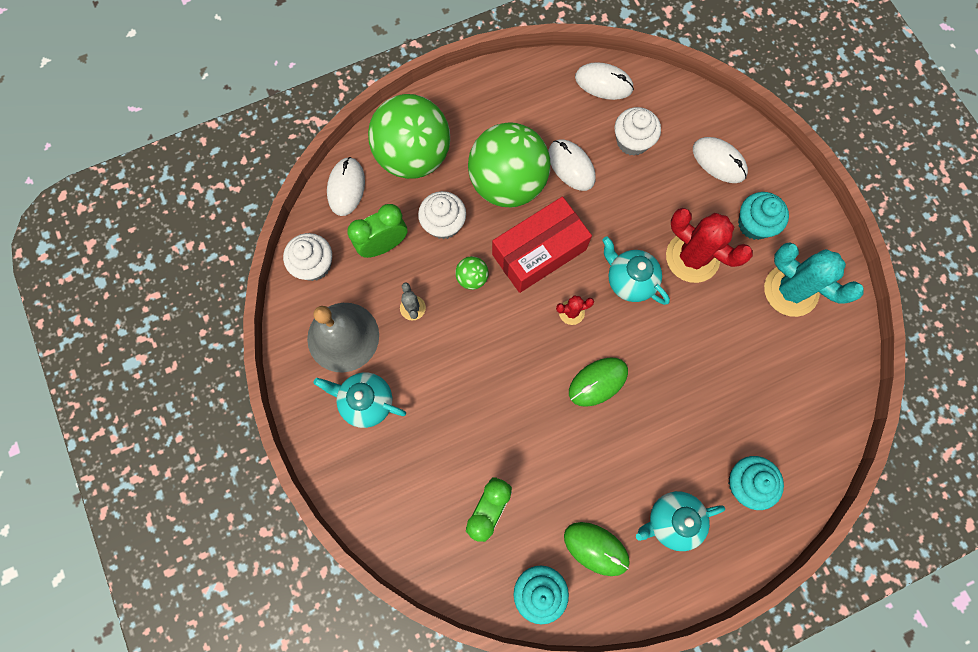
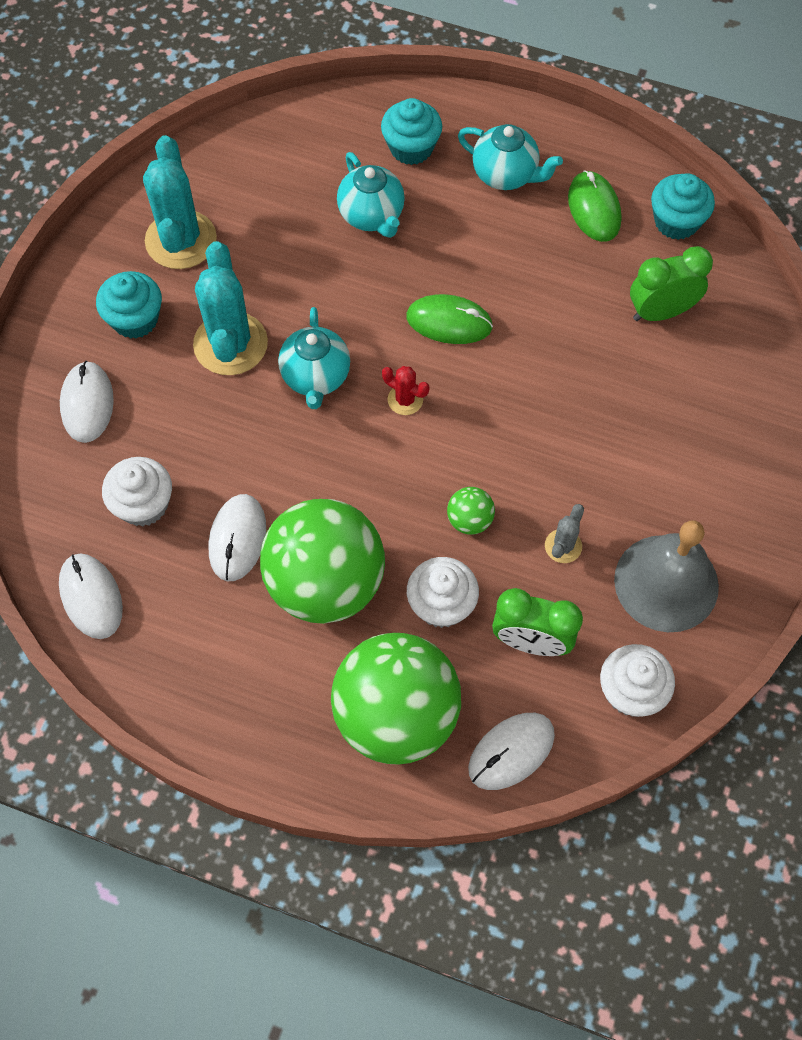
camera: 135 degrees left, 10 degrees down
turquoise teapot [314,372,406,428] -> turquoise teapot moved to [337,152,405,238]
red box [492,197,592,293] -> none
red cactus [666,208,753,283] -> turquoise cactus [193,241,268,375]

